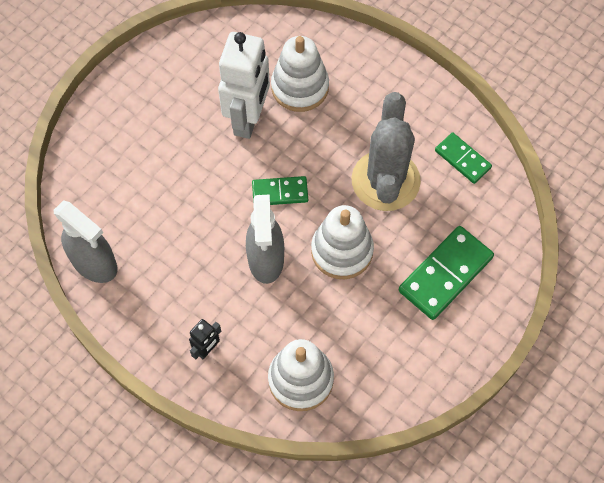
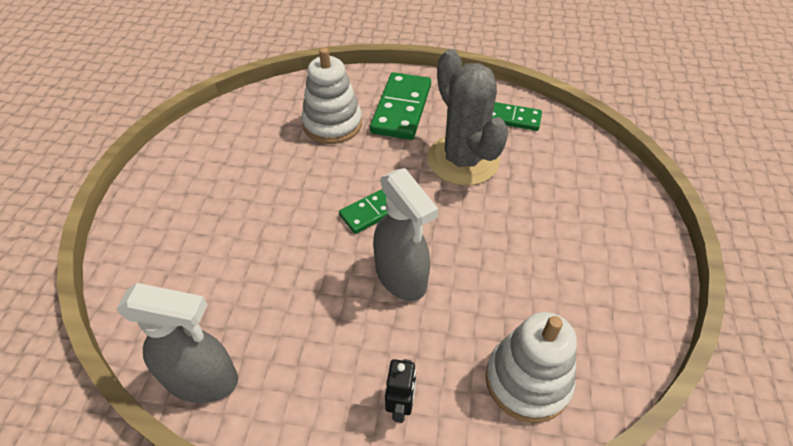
camera: 30 degrees left, 15 degrees down
white robot [218,32,270,139] -> none
white stacking toy [311,205,374,279] -> none
green domino [399,226,494,320] -> green domino moved to [370,72,431,140]

